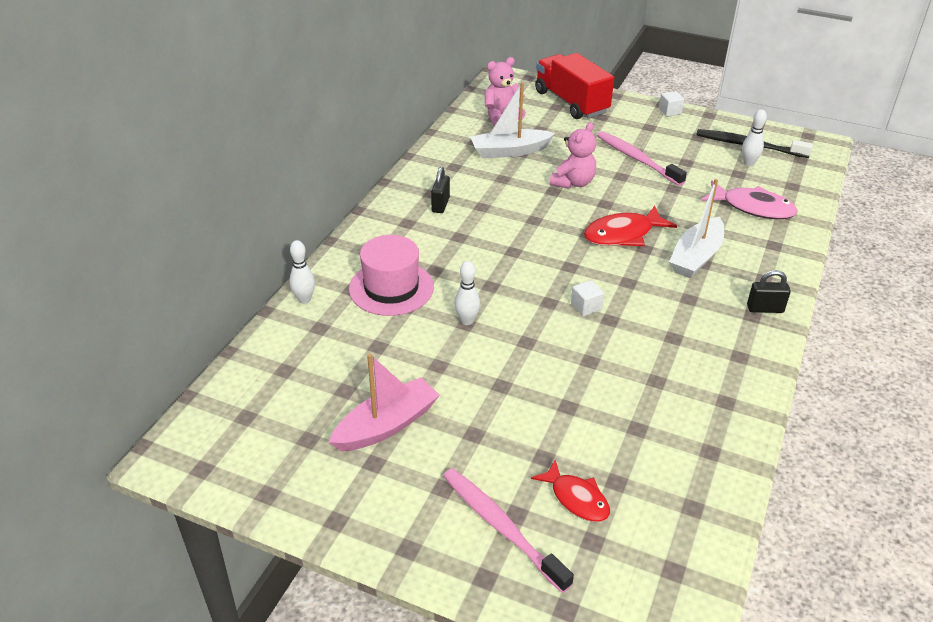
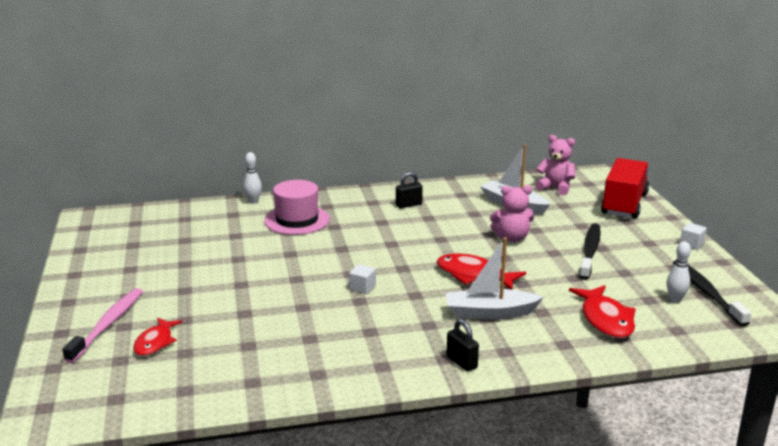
camera: 55 degrees right, 15 degrees down
pink boat [328,353,440,451] -> none
white bowling pin [454,261,480,325] -> none
pink toothbrush [597,131,687,186] -> black toothbrush [579,223,601,280]
pink fish [701,180,797,219] -> red fish [569,285,636,338]

